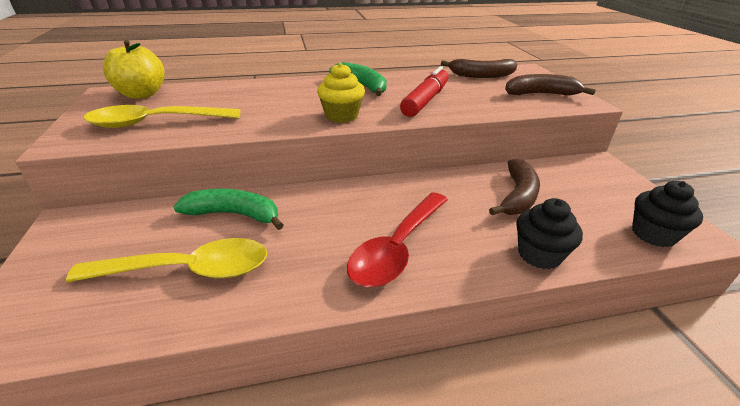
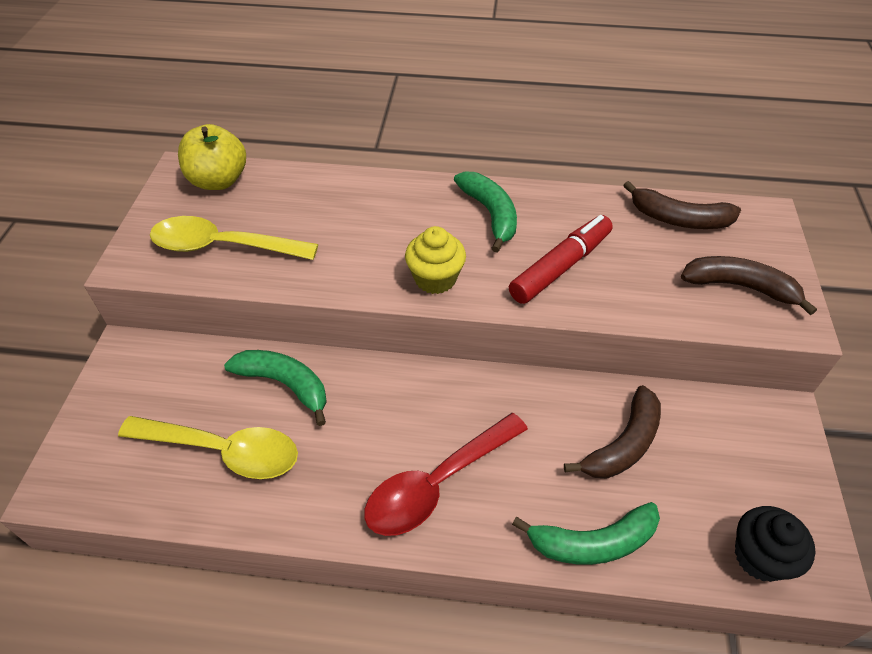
camera: 20 degrees right, 15 degrees up
black cupcake [516,198,583,269] -> green banana [512,502,660,565]

